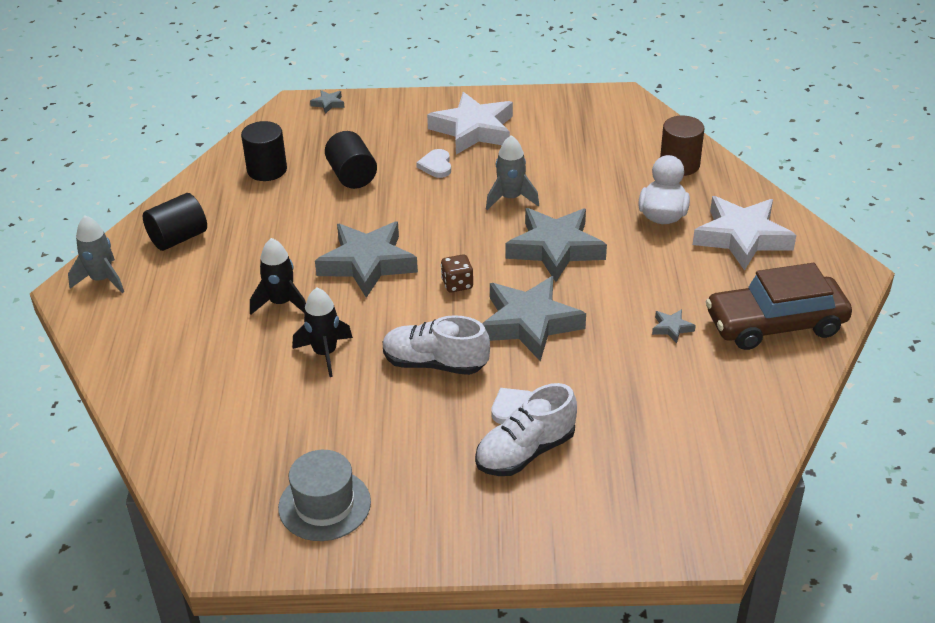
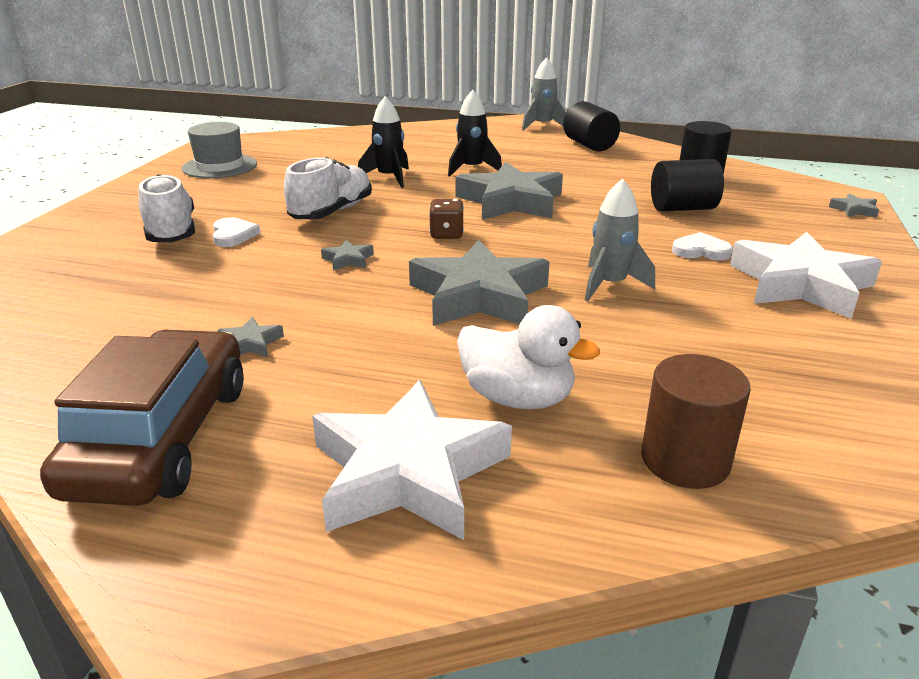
camera: 105 degrees right, 10 degrees down
grey star [482,276,586,361] -> grey star [321,240,374,271], size x0.40

